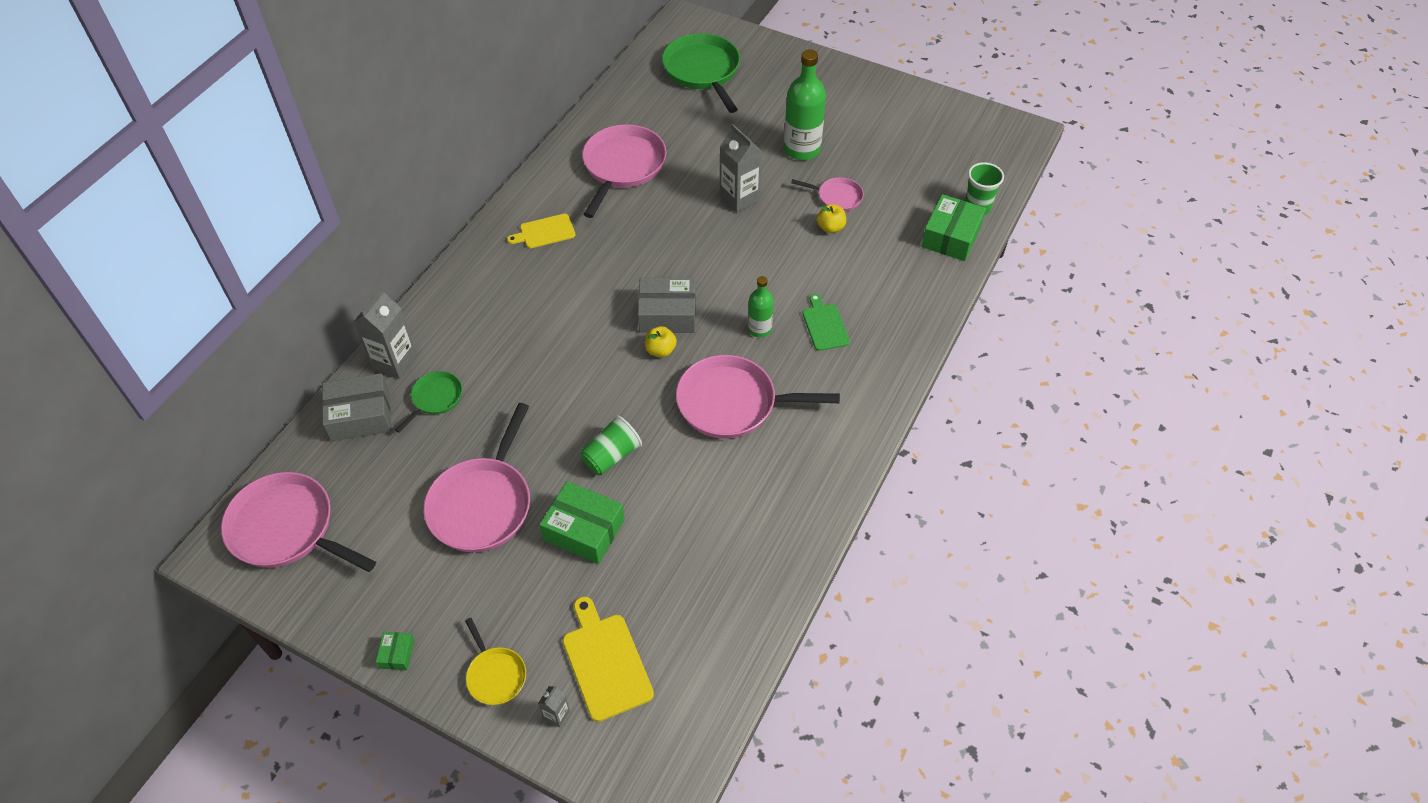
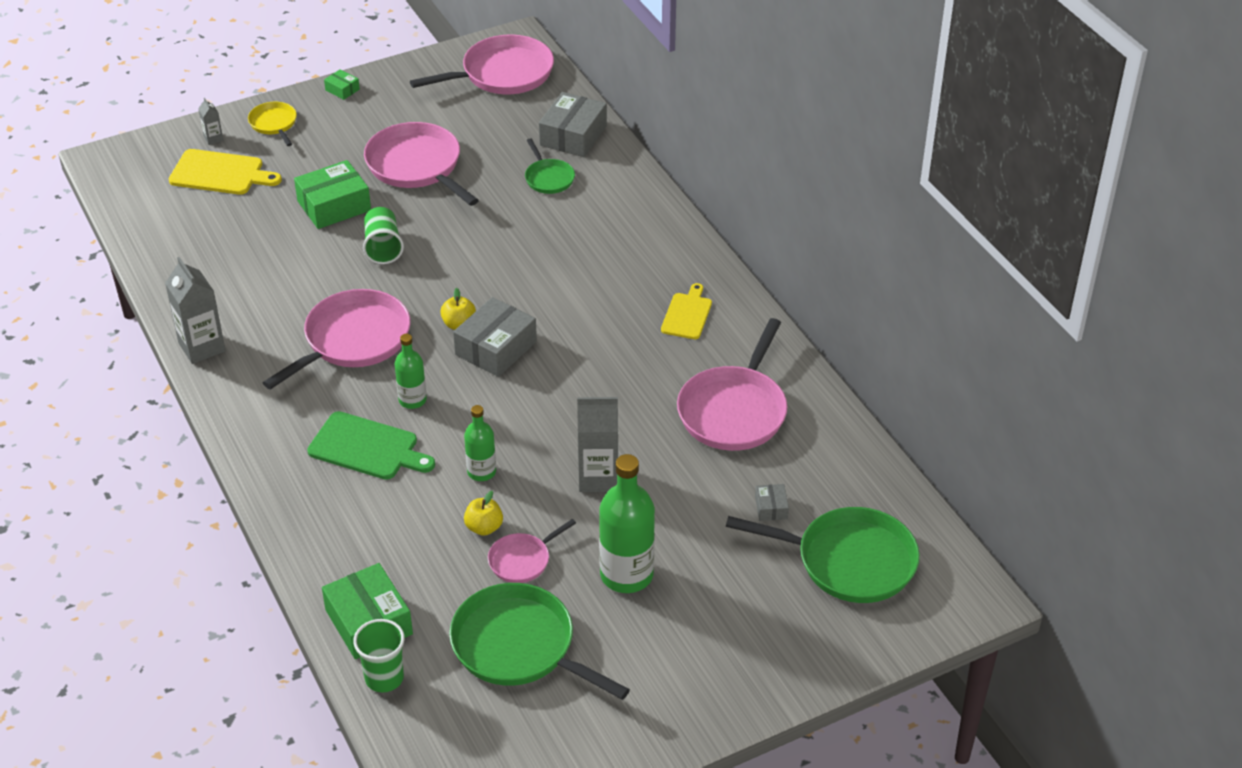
camera: 125 degrees right, 10 degrees down
grey carton [354,287,417,379] -> grey carton moved to [165,257,226,364]
yellow pan [465,618,526,705] -> yellow pan turned 60 degrees clockwise [248,102,297,146]
pink pan [582,124,666,218] -> pink pan turned 60 degrees clockwise [677,318,788,451]
green cutting board [802,294,850,351] -> green cutting board [307,411,435,480], size x1.51
none -> green pan [449,583,630,700]
none -> green bottle [464,405,496,481]
none -> grey box [755,484,789,521]

